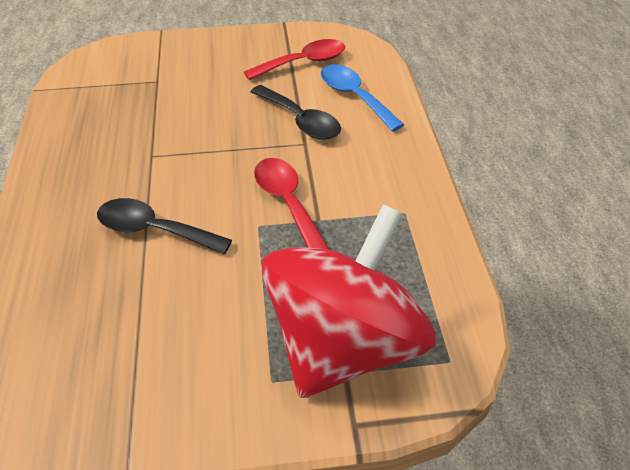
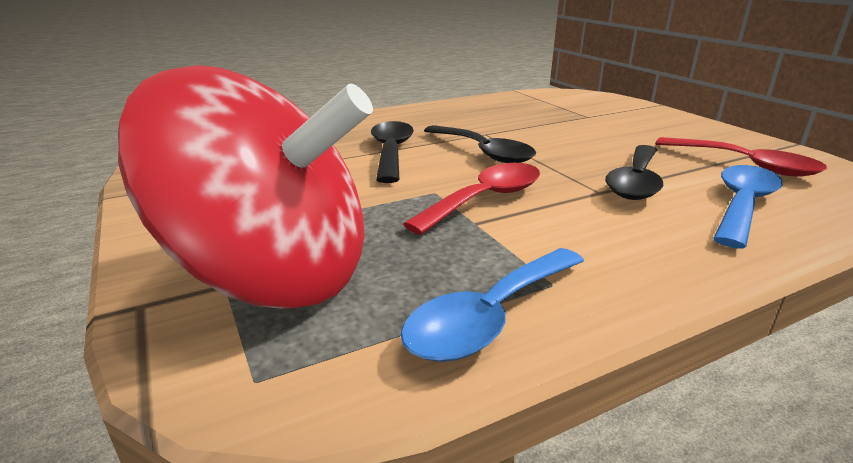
camera: 70 degrees right, 20 degrees down
none -> blue spoon [401,248,584,362]
none -> black spoon [424,125,536,163]

